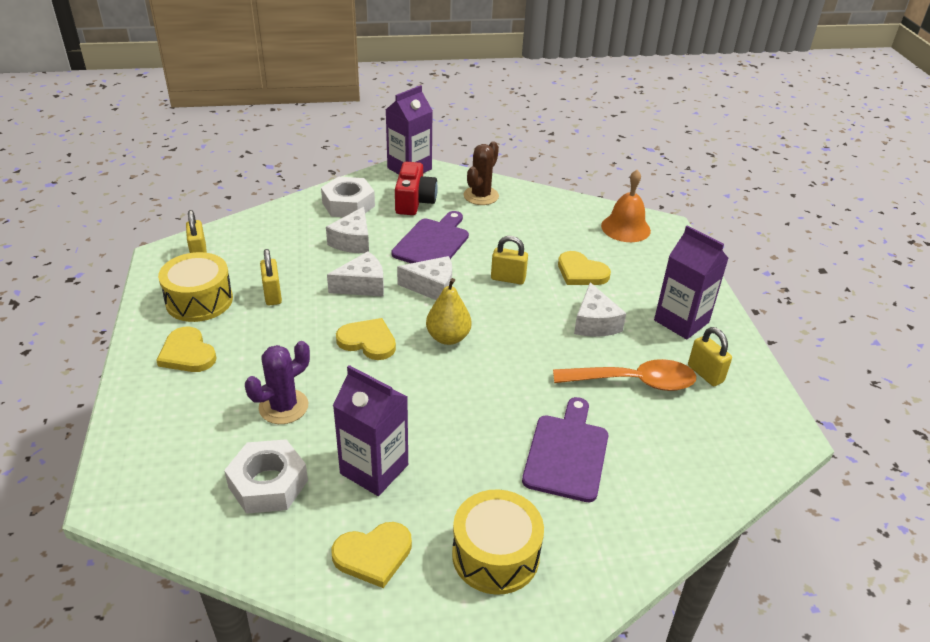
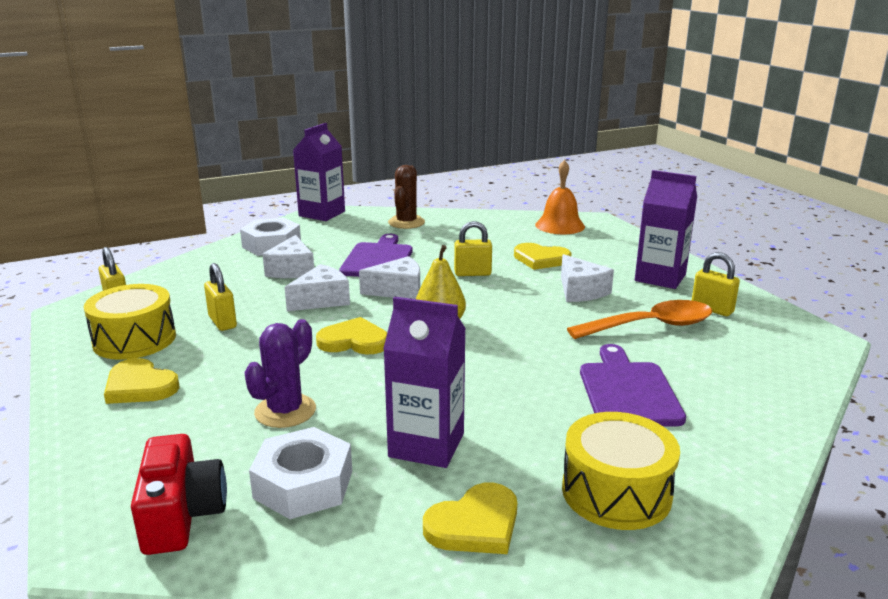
camera: 15 degrees left, 15 degrees down
red camera [395,162,438,215] -> red camera moved to [131,434,227,555]

